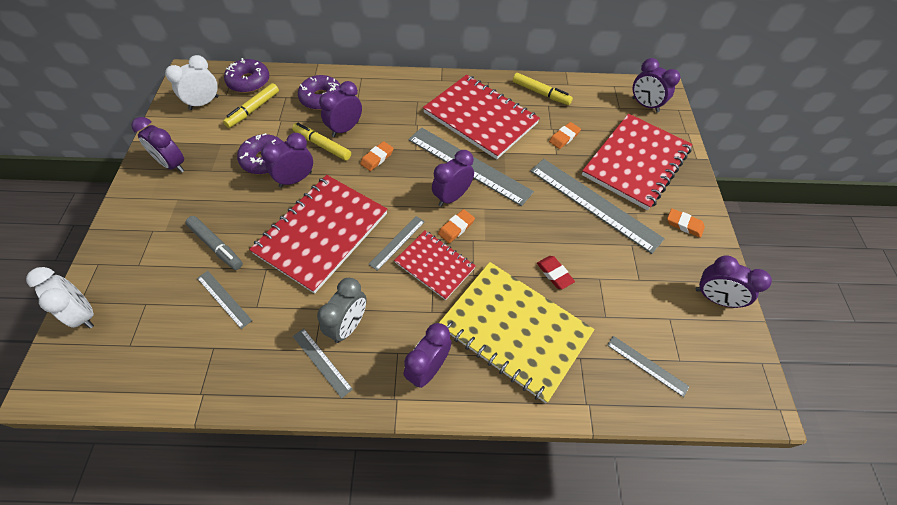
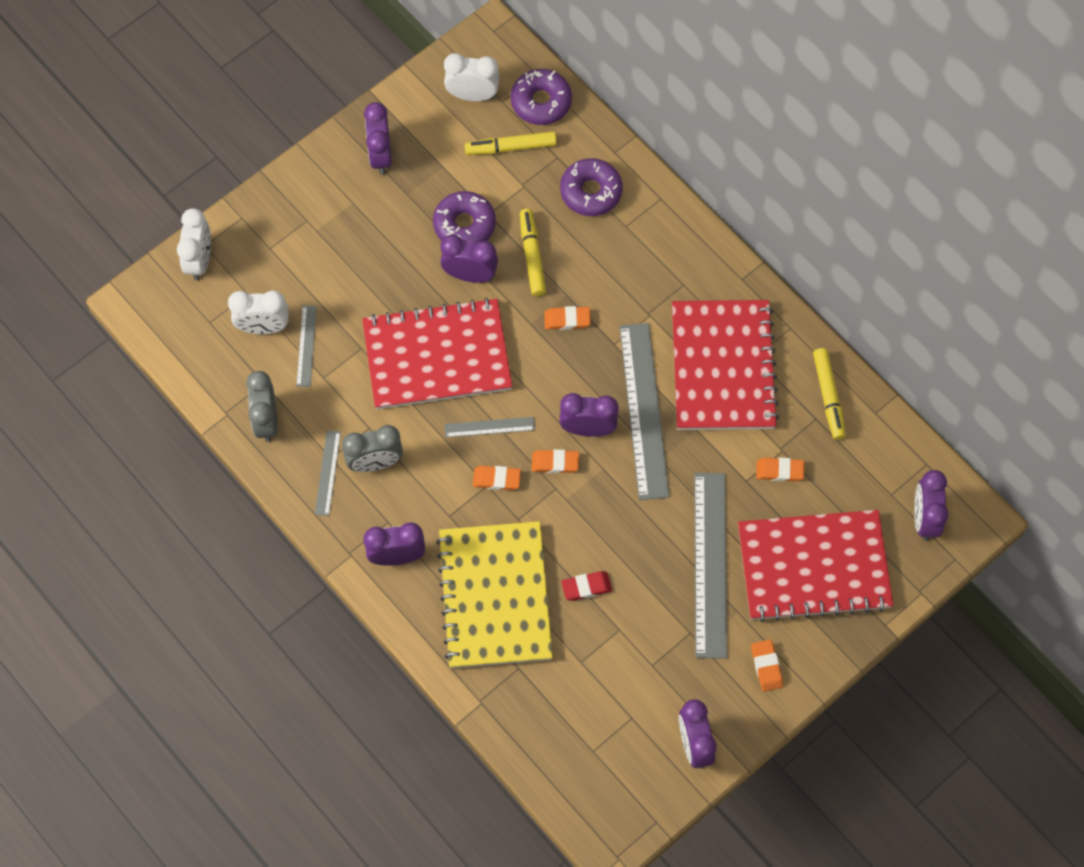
camera: 50 degrees right, 10 degrees up
grey marker [185,216,243,270] -> none
purple clock [319,81,362,137] -> none
red notebook [394,231,476,300] -> orange eraser [473,466,521,490]
red eraser [537,256,575,289] -> red eraser turned 60 degrees clockwise [561,571,612,601]
grey ruler [607,336,689,397] -> none
none -> white clock [228,290,289,334]
none -> grey clock [246,371,278,442]

